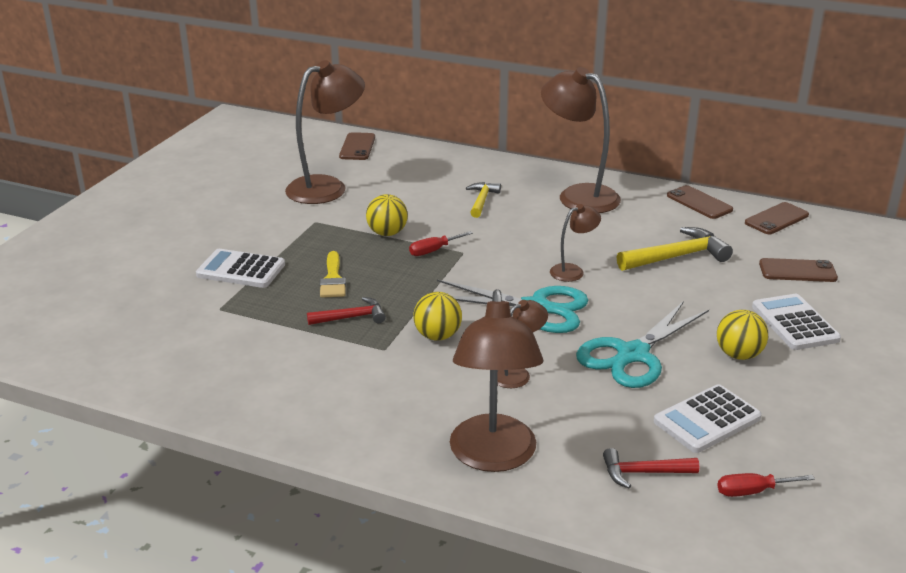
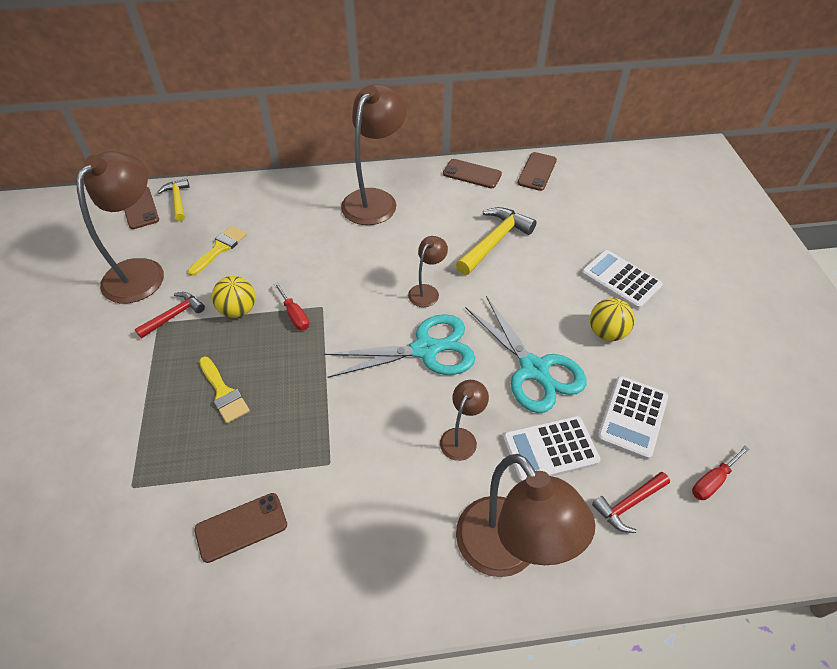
camera: 30 degrees left, 20 degrees up
white calculator [196,249,285,288] -> white calculator moved to [503,416,600,482]
red hammer [307,297,386,325] -> red hammer moved to [135,292,205,338]
red screwdriver [409,231,473,256] -> red screwdriver turned 60 degrees counterclockwise [274,282,309,330]
yellow ball [413,292,462,341] -> none
yellow hammer [466,182,501,218] -> yellow hammer moved to [157,178,190,221]
brown lamp [541,67,621,213] -> brown lamp turned 105 degrees clockwise [341,84,407,225]
turquoise scissors [576,301,709,388] -> turquoise scissors turned 45 degrees counterclockwise [465,296,586,413]
brown phone [759,258,838,282] -> brown phone moved to [194,493,287,563]
none -> yellow brush [188,226,247,276]

